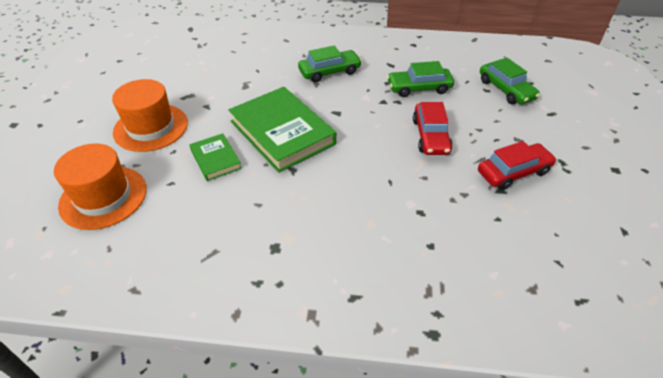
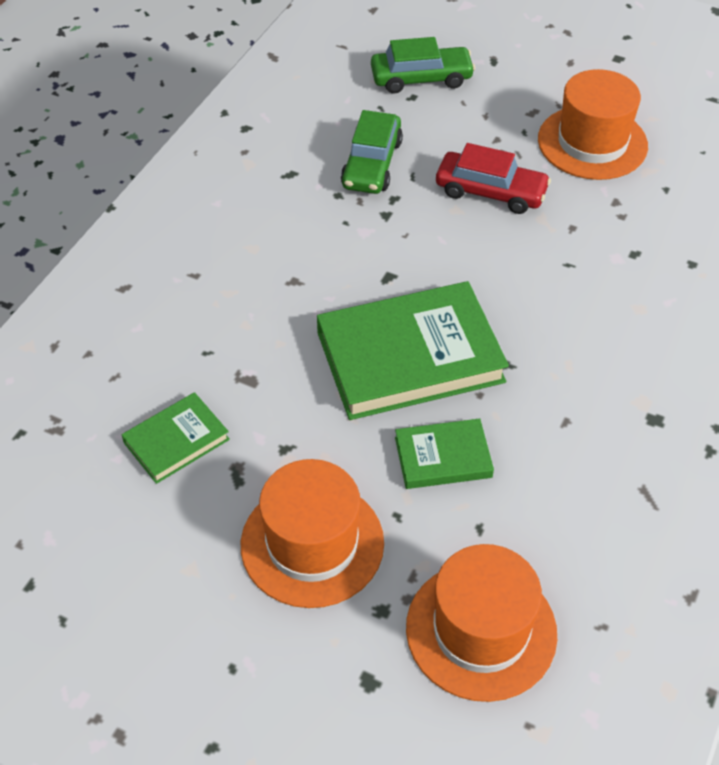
camera: 70 degrees left, 5 degrees up
green car [298,45,362,82] -> none
red car [478,141,556,190] -> orange hat [538,69,648,180]
none -> green book [122,392,230,484]

